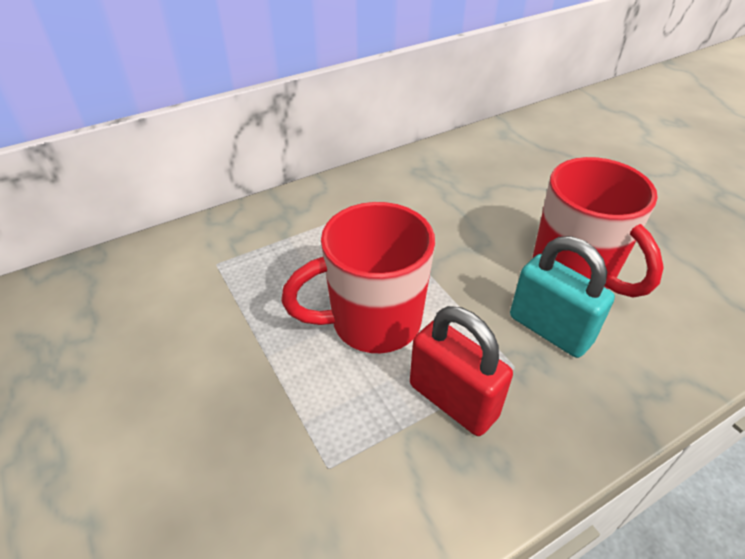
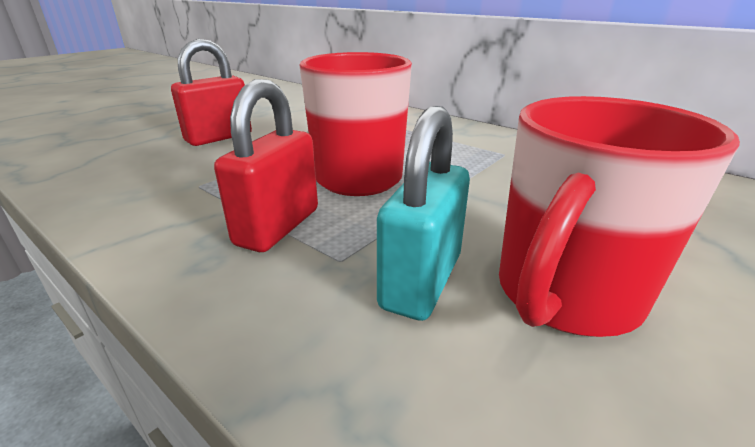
camera: 70 degrees right, 15 degrees down
none -> red padlock [171,39,252,146]

